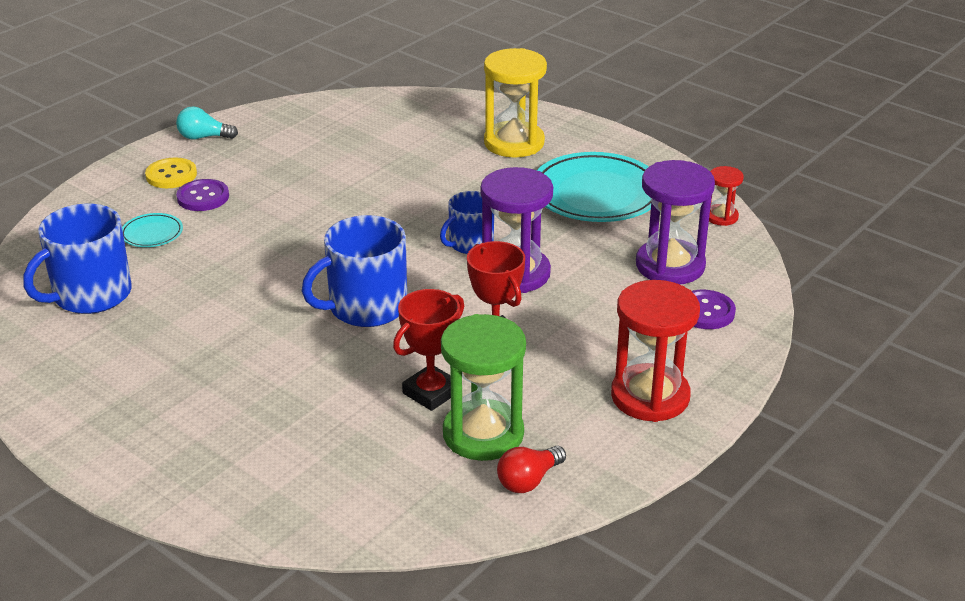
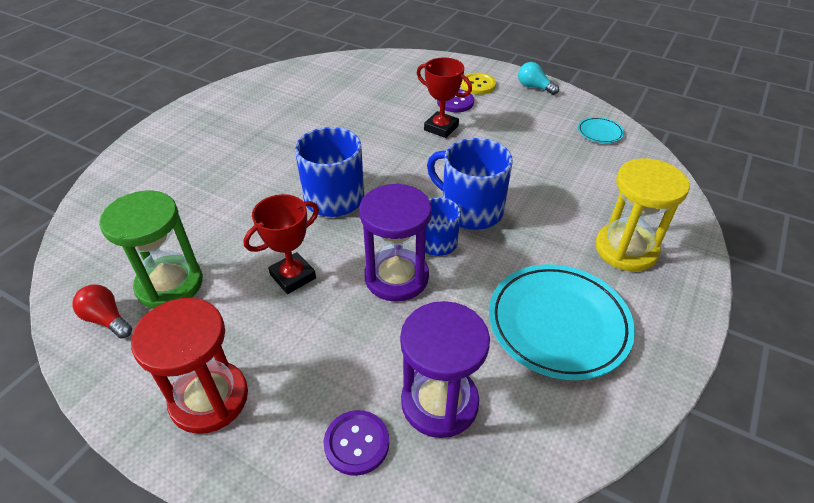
camera: 80 degrees right, 10 degrees up
blue mug [23,204,132,314] -> blue mug moved to [427,138,513,230]
turquoise plate [122,213,183,247] -> turquoise plate moved to [578,117,624,143]
turquoise light bulb [176,106,238,139] -> turquoise light bulb turned 45 degrees counterclockwise [518,62,559,95]
red trophy [393,289,464,411] -> red trophy moved to [417,57,472,138]
red hourglass [709,166,744,226] -> none

